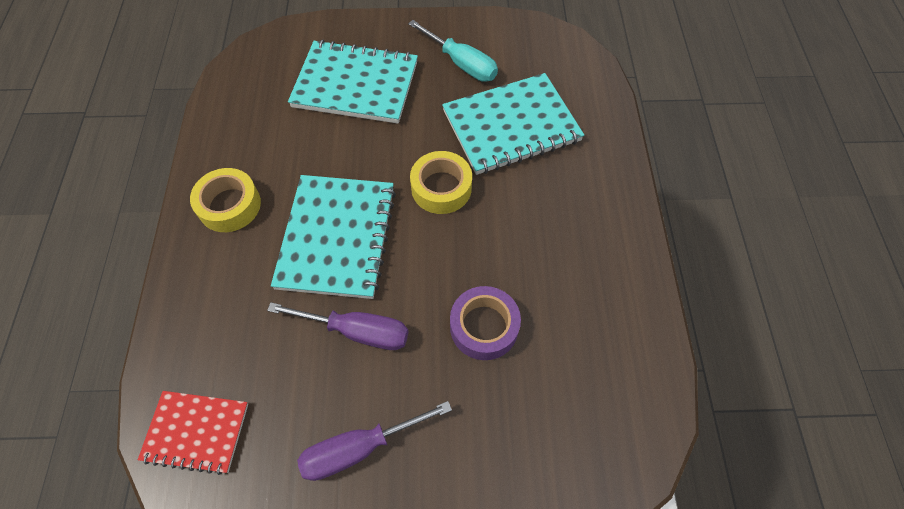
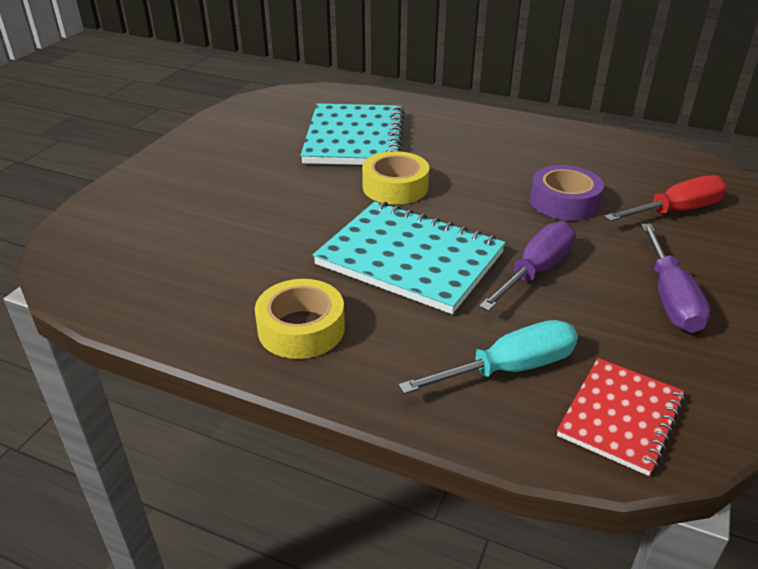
camera: 65 degrees left, 25 degrees down
turquoise notebook [288,40,418,124] -> none
turquoise screwdriver [408,20,498,82] -> turquoise screwdriver moved to [398,320,578,394]
none -> red screwdriver [604,175,727,222]

